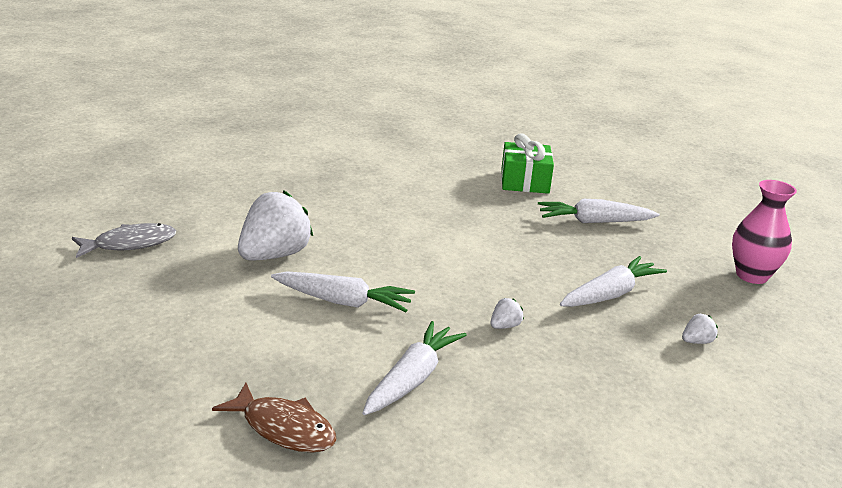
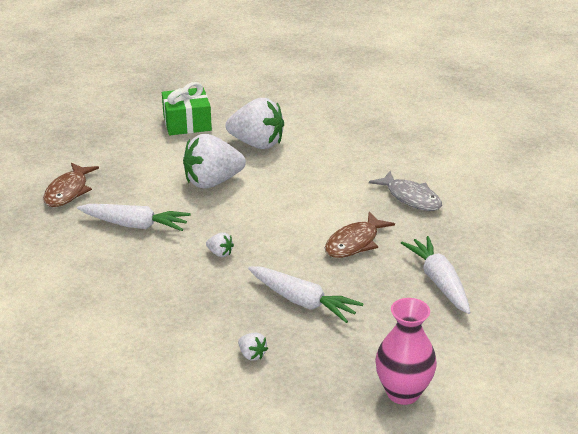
camera: 75 degrees right, 5 degrees up
grey fish [72,223,176,258] -> grey fish moved to [369,171,442,211]
white carrot [271,271,415,312] -> white strawberry [183,134,246,188]
green gift [501,133,554,194] -> green gift moved to [162,82,212,135]
none -> brown fish [325,212,395,258]

